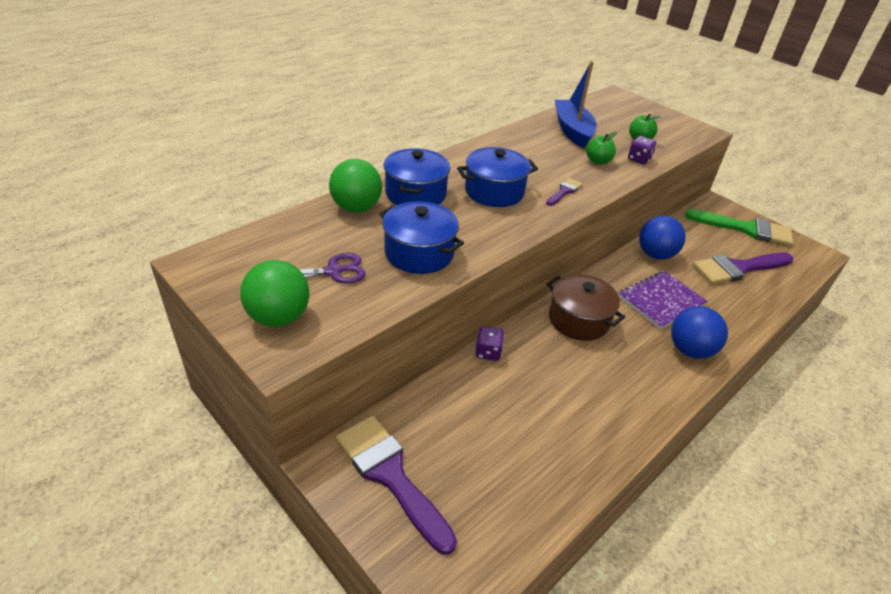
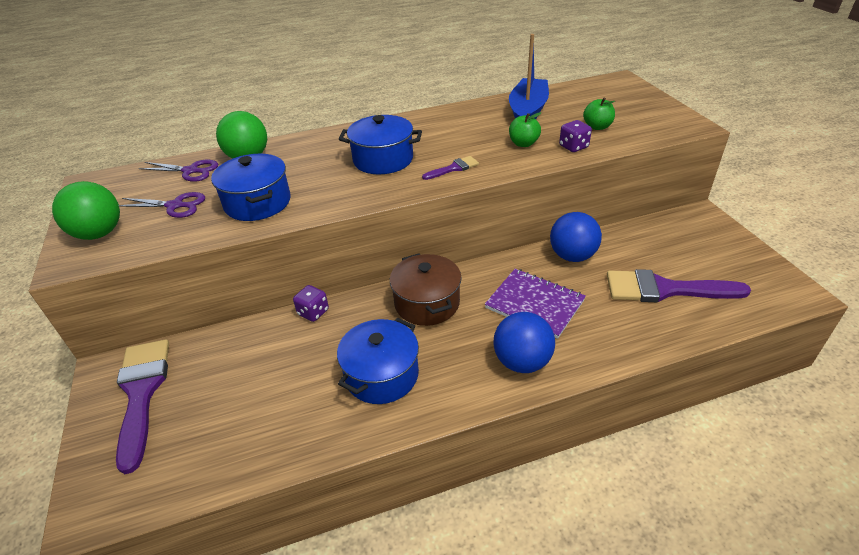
camera: 30 degrees right, 0 degrees up
blue pot [383,148,450,205] -> blue pot moved to [337,318,419,404]
purple notebook [618,271,708,329] -> purple notebook turned 45 degrees clockwise [485,269,586,339]
green brush [685,209,794,246] -> none
none -> purple scissors [139,160,218,182]

